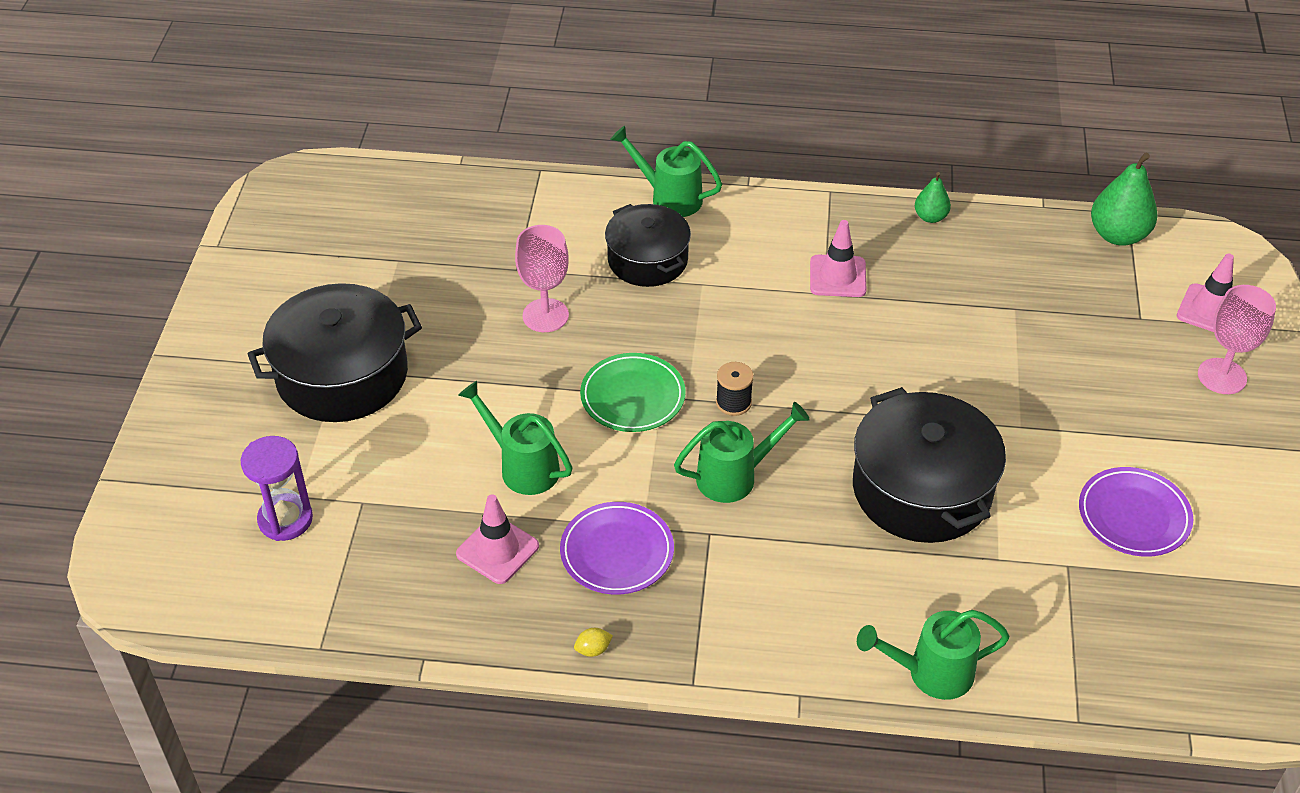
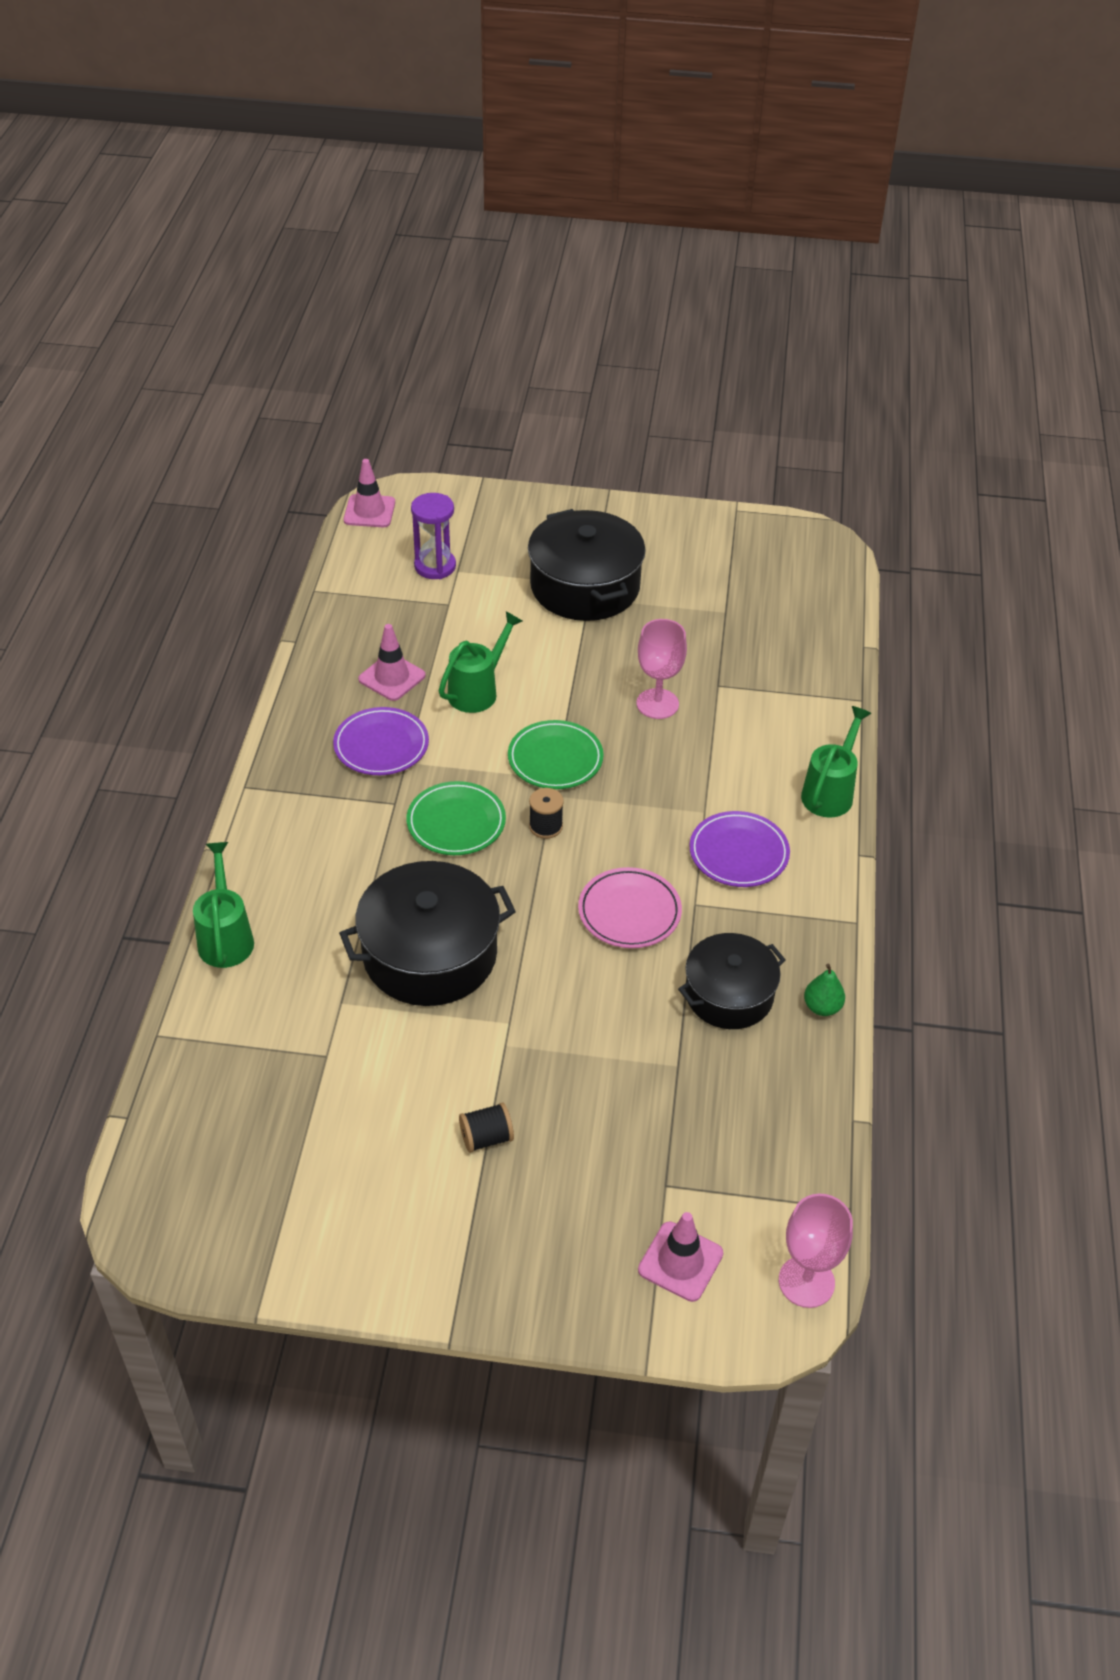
camera: 90 degrees right, 0 degrees up
yellow lemon [574,628,613,657] -> none
black pot [605,204,691,287] -> black pot moved to [678,933,786,1029]
green watering can [674,402,810,503] -> green plate [406,781,506,855]
pink traffic cone [810,220,867,297] -> pink traffic cone moved to [344,459,395,527]
purple plate [1079,467,1193,557] -> purple plate moved to [689,811,790,887]
green pear [1091,153,1158,246] -> none
pink goblet [1198,285,1276,394] -> pink goblet moved to [779,1194,853,1308]
none -> black spool [459,1102,514,1153]
none -> pink plate [578,867,682,948]

